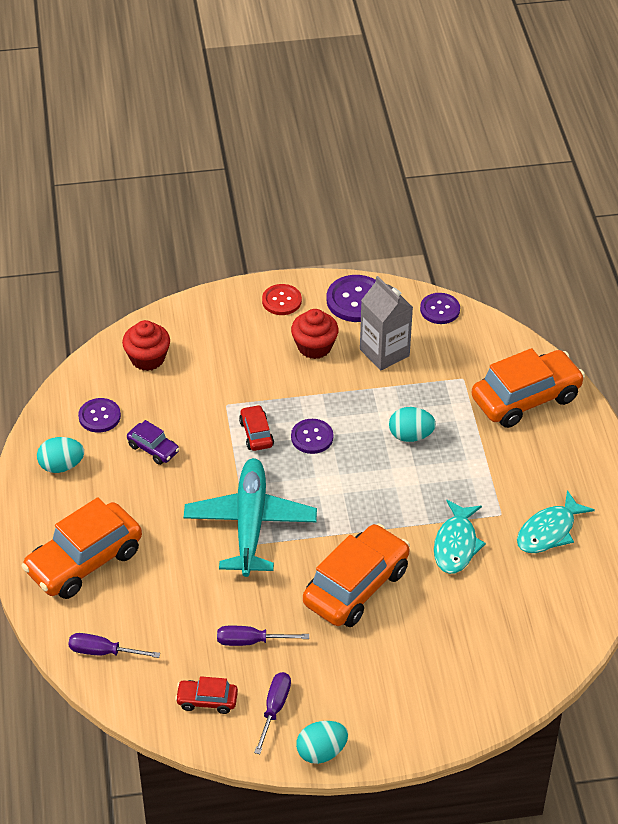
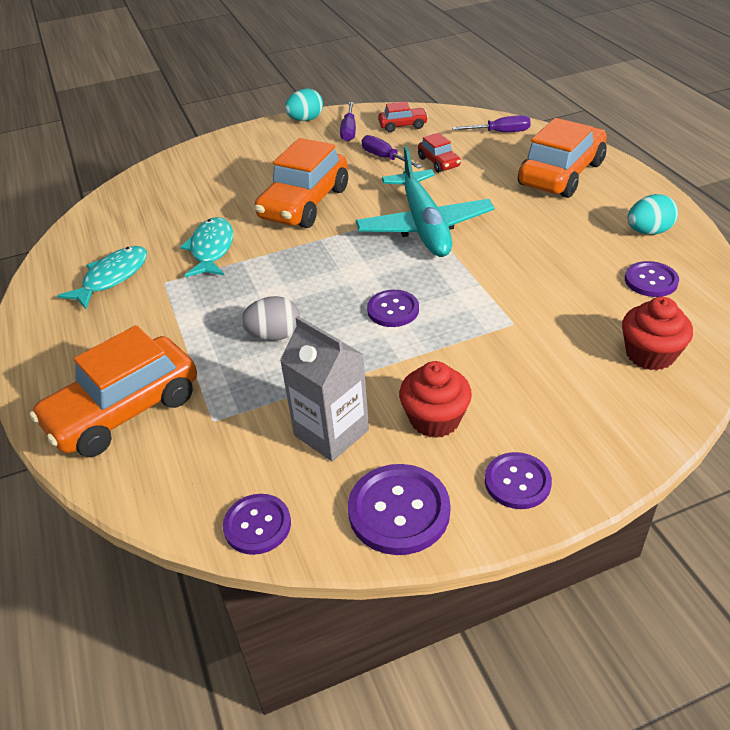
camera: 170 degrees right, 5 degrees down
purple car [127,420,179,465] -> none
purple screwdriver [217,626,309,646] -> purple screwdriver turned 120 degrees counterclockwise [361,135,423,168]
red car [239,405,274,451] -> red car moved to [418,133,461,173]
red button [262,284,302,315] -> purple button [485,452,552,509]
turquoise egg [389,407,436,442] -> grey egg [241,296,300,341]

